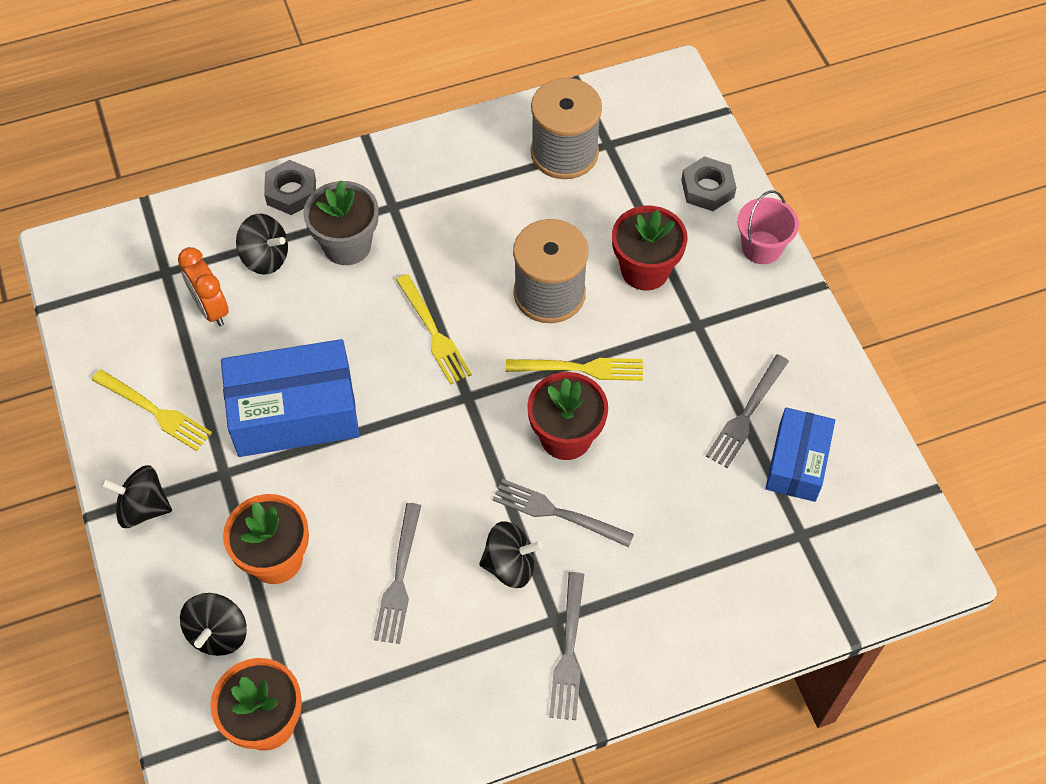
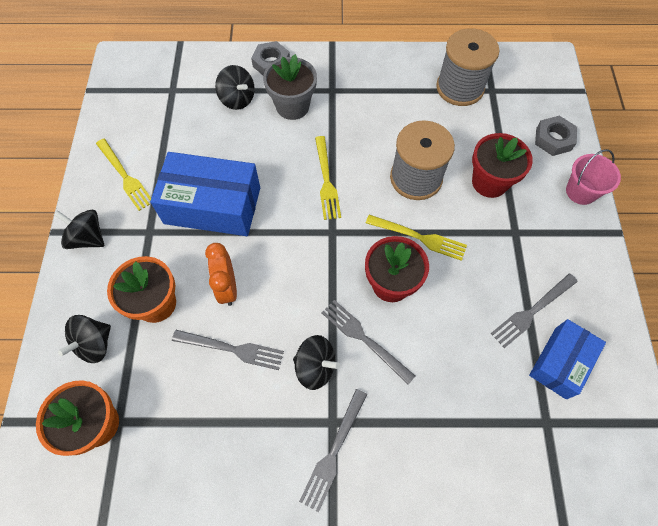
camera: 20 degrees right, 5 degrees up
orange clock [178,247,229,326] -> orange clock moved to [205,243,237,306]
grey fork [374,503,422,644] -> grey fork turned 105 degrees counterclockwise [172,330,284,370]

